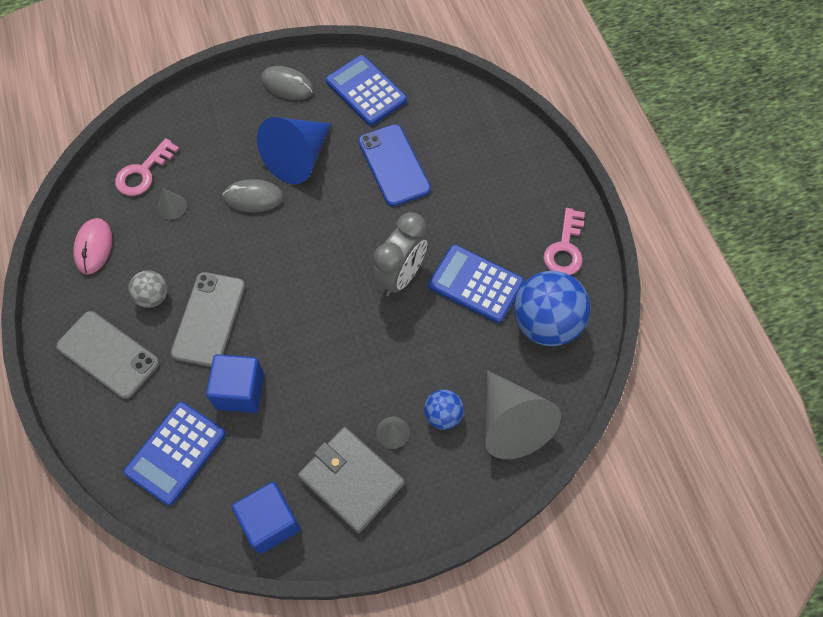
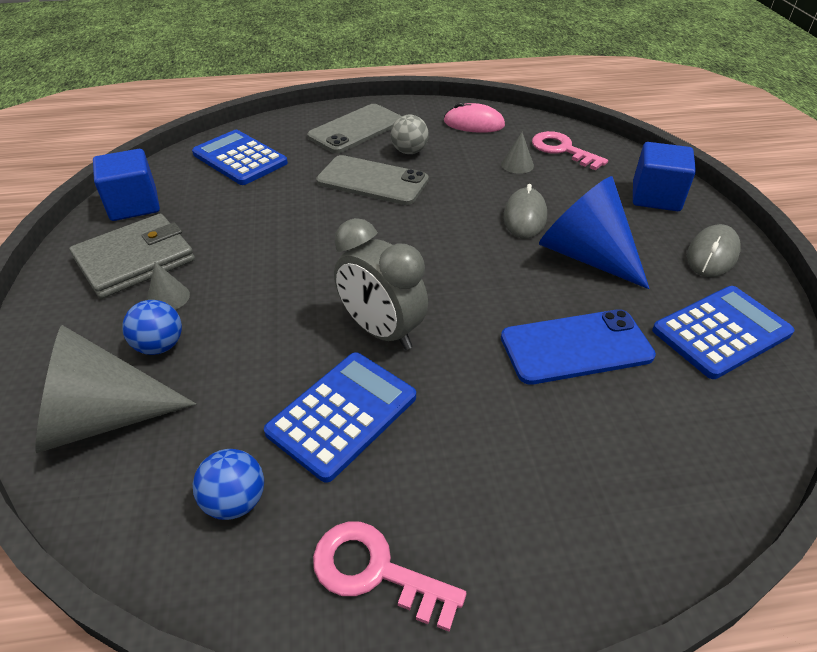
camera: 100 degrees right, 20 degrees down
blue cube [206,354,264,413] -> blue cube moved to [633,142,696,211]
blue ball [514,271,591,346] -> blue ball [193,449,264,520], size x0.51

